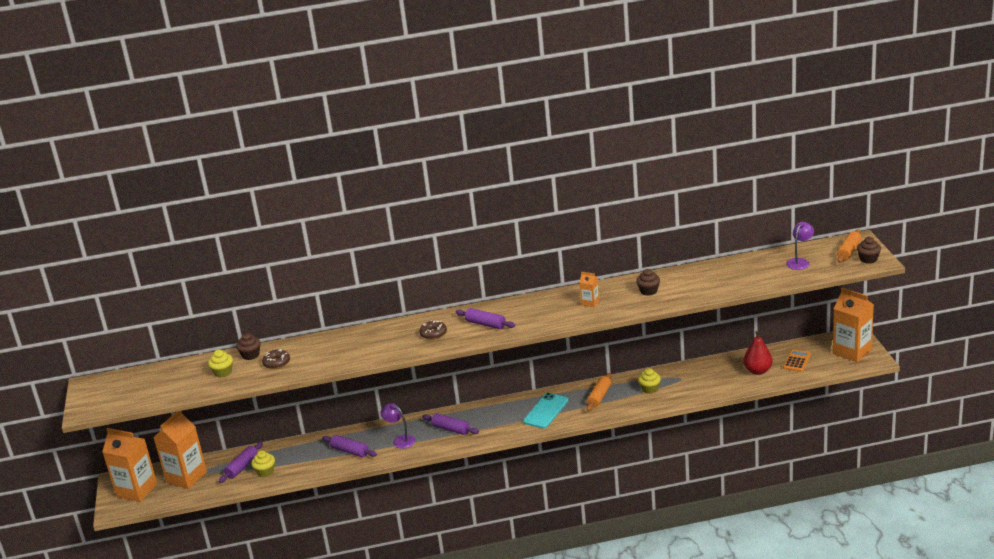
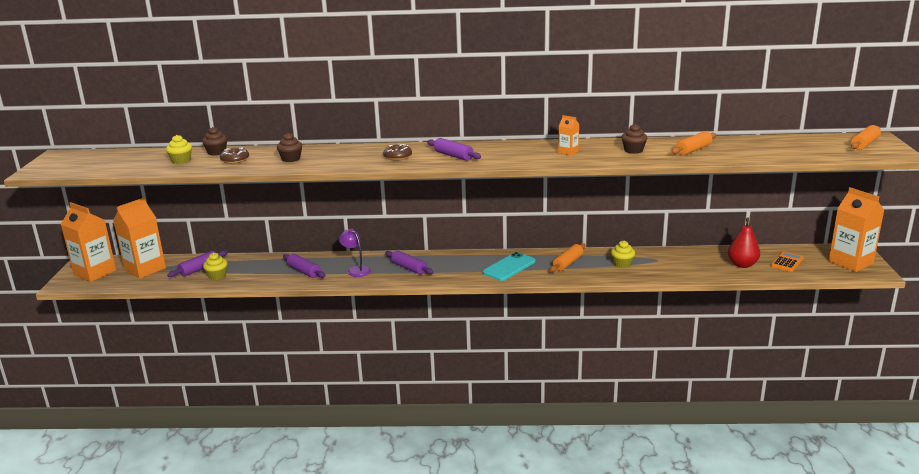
camera: 10 degrees right, 5 degrees down
purple lamp [786,222,814,270] -> none
brown cupcake [857,237,881,264] -> brown cupcake moved to [277,133,302,162]
none -> orange rolling pin [671,131,716,155]

